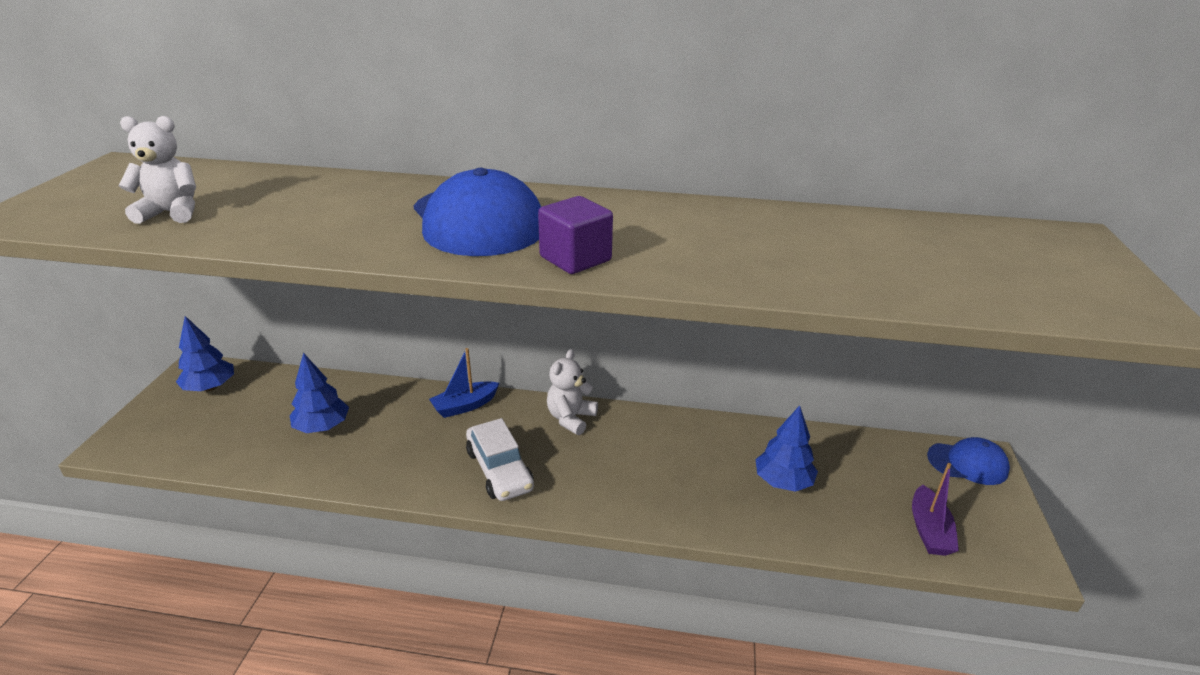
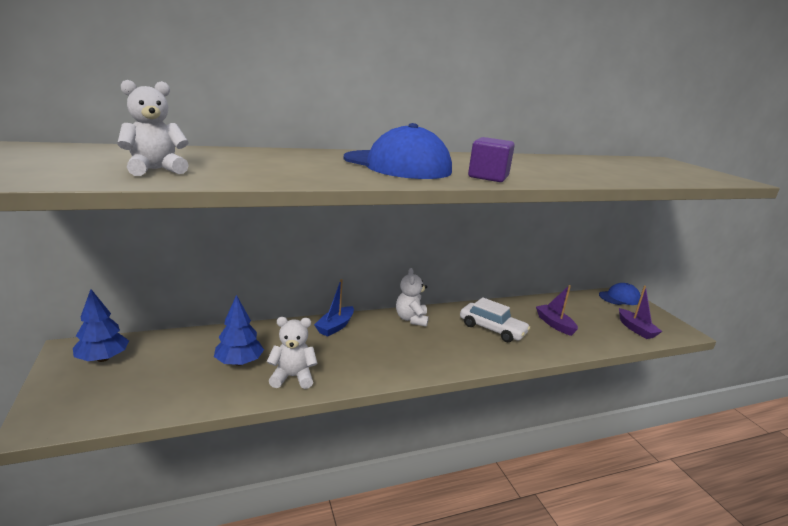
camera: 30 degrees left, 10 degrees down
white car [466,418,534,501] -> white car moved to [460,297,530,342]
blue tree [755,405,818,492] -> purple boat [536,285,578,336]
none -> white teddy bear [267,317,317,389]

